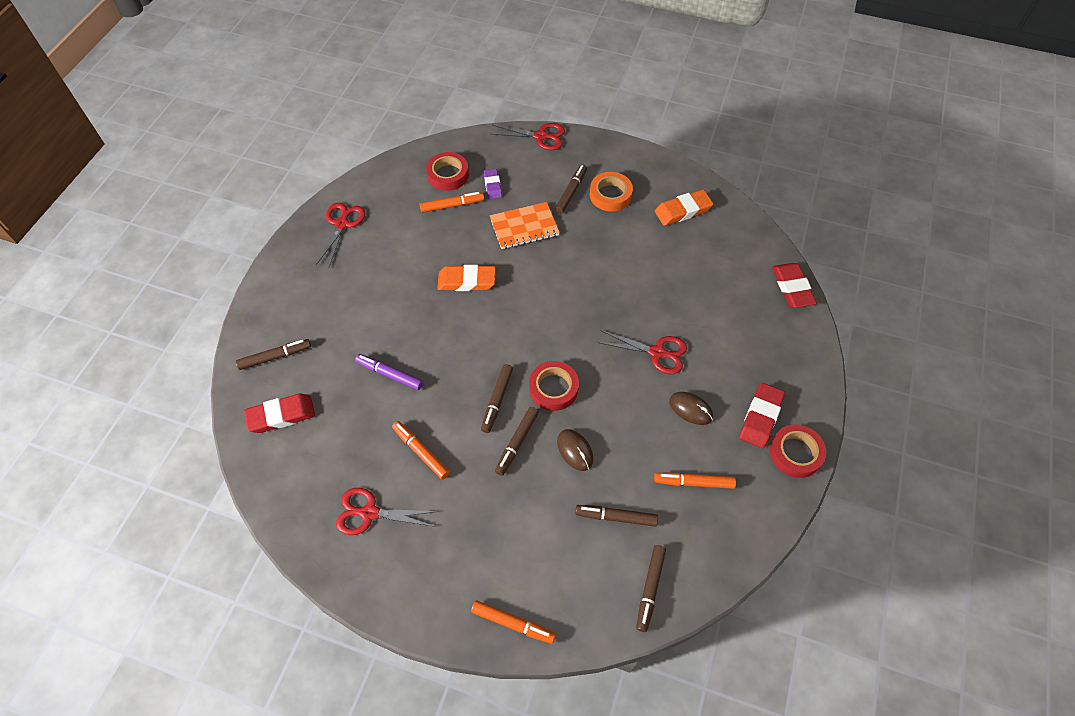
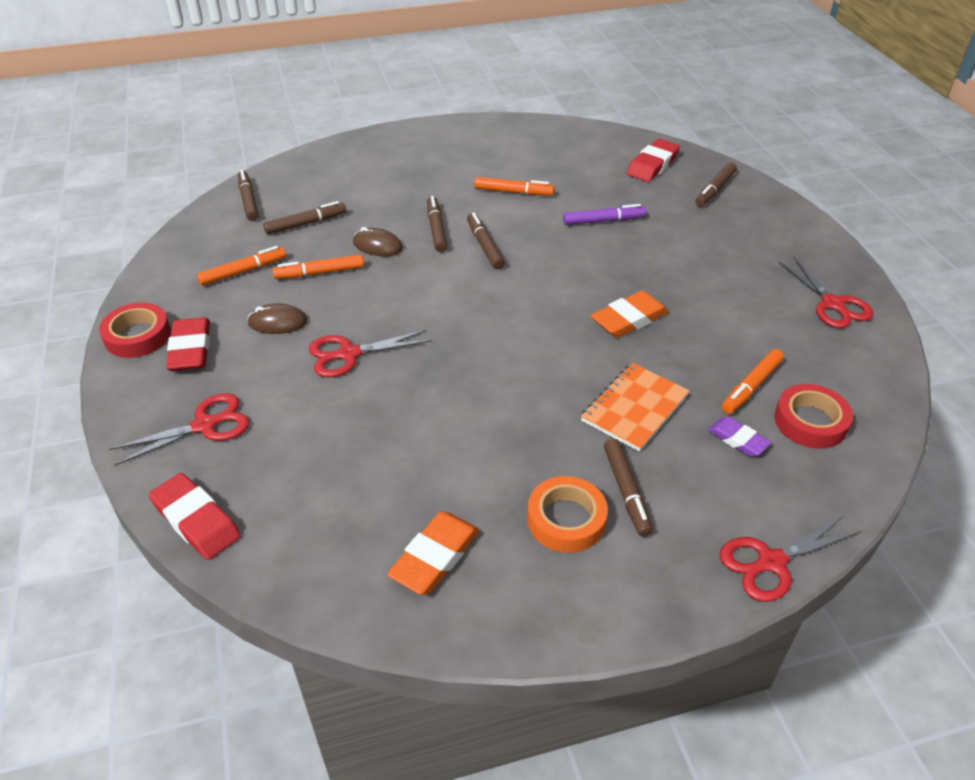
camera: 145 degrees right, 15 degrees down
red scissors [336,488,438,535] -> red scissors moved to [109,393,250,466]
orange marker [471,600,556,644] -> orange marker moved to [273,254,364,279]
red tape [529,361,579,411] -> none

